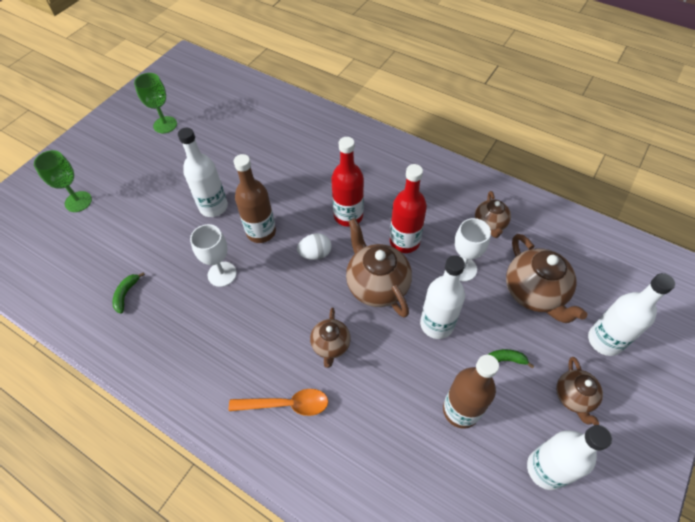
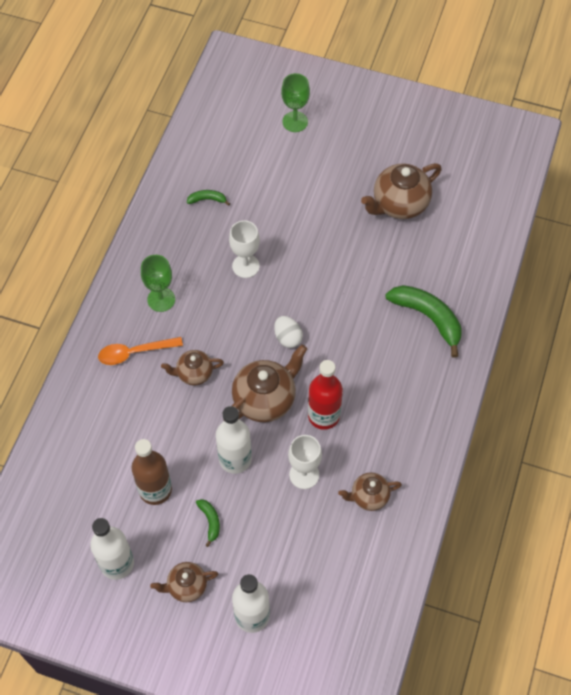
camera: 75 degrees right, 5 degrees up
green goblet [134,73,177,133] -> green goblet moved to [141,255,175,312]
white bottle [178,128,228,217] -> none
orange spoon [229,389,328,416] -> orange spoon turned 90 degrees clockwise [98,337,183,365]
brown bottle [234,154,276,243] -> none
red bottle [331,137,364,227] -> none
brown teapot [506,234,587,323] -> brown teapot moved to [361,163,442,219]
none -> green banana [385,285,461,358]

